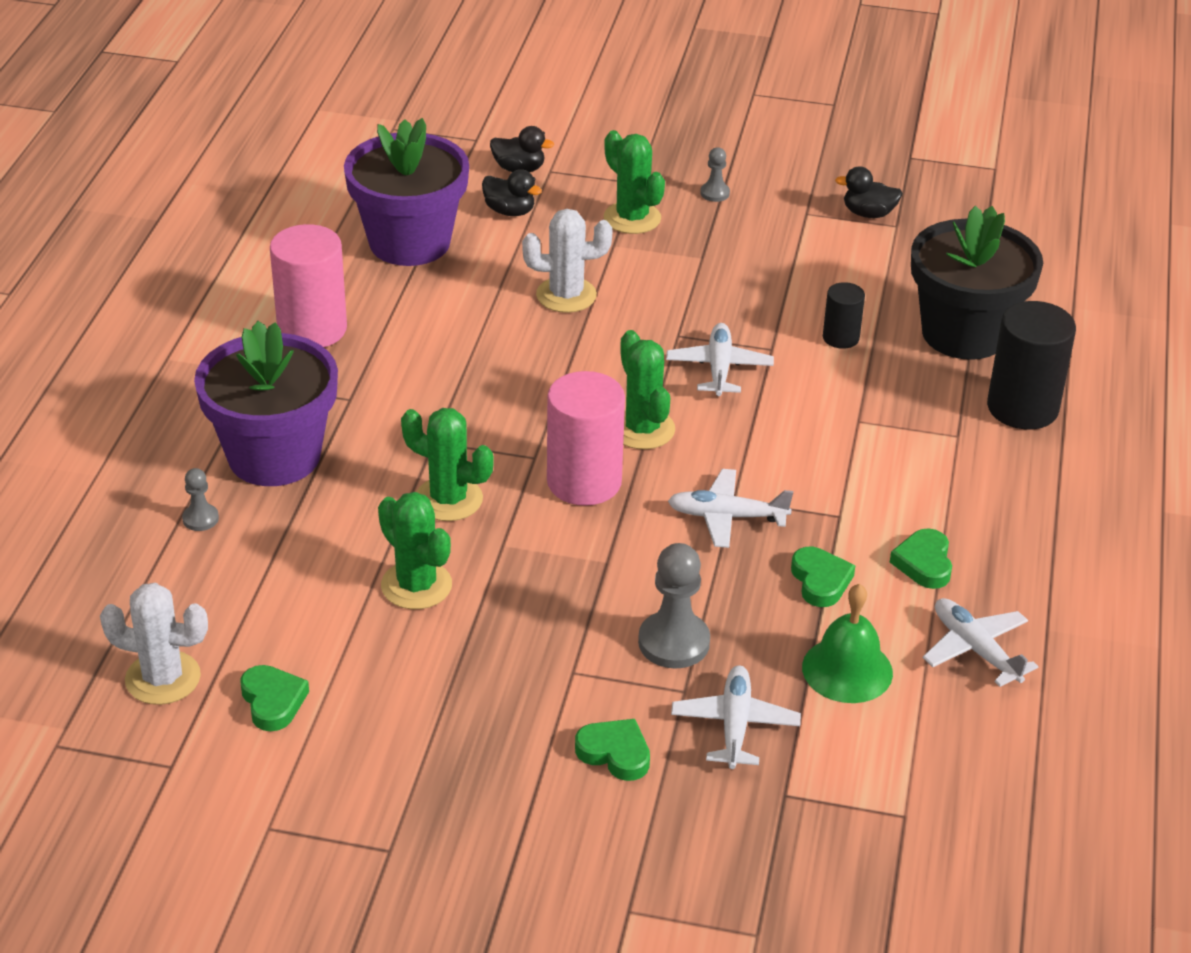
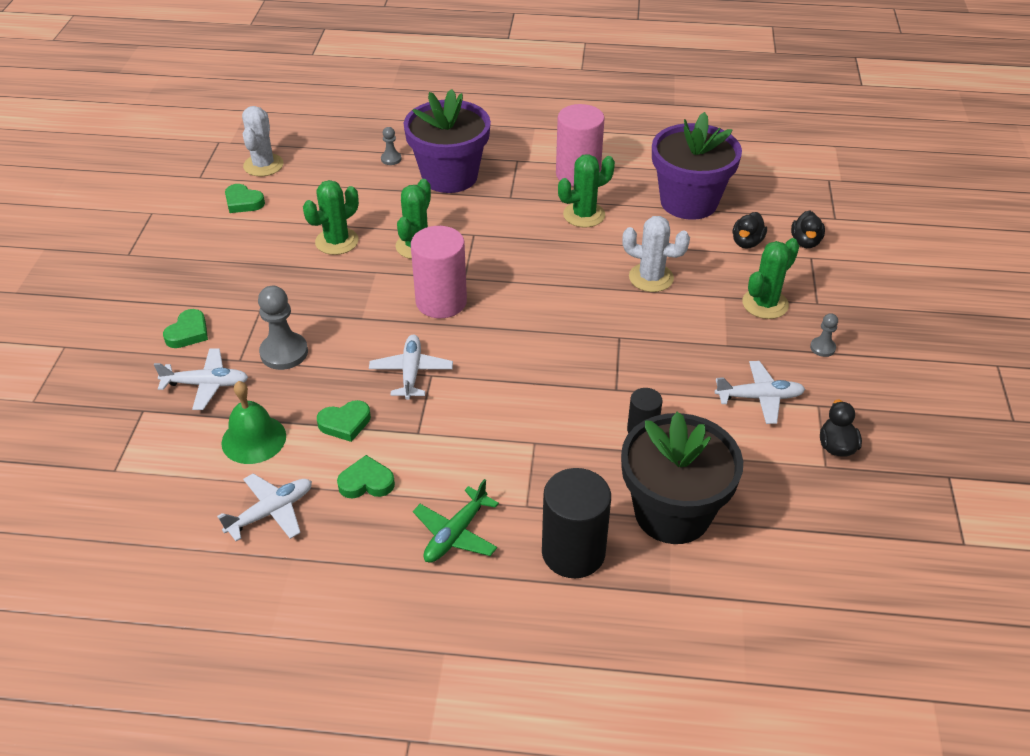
camera: 85 degrees right, 5 degrees up
green heart [240,665,309,731] -> green heart turned 60 degrees clockwise [225,184,265,213]
white cactus [522,209,612,313] -> white cactus turned 60 degrees counterclockwise [622,216,690,292]
green cactus [621,330,675,449] -> green cactus moved to [558,154,615,228]
white plane [666,323,774,396] -> white plane moved to [715,361,805,424]
none -> green plane [413,479,499,563]

